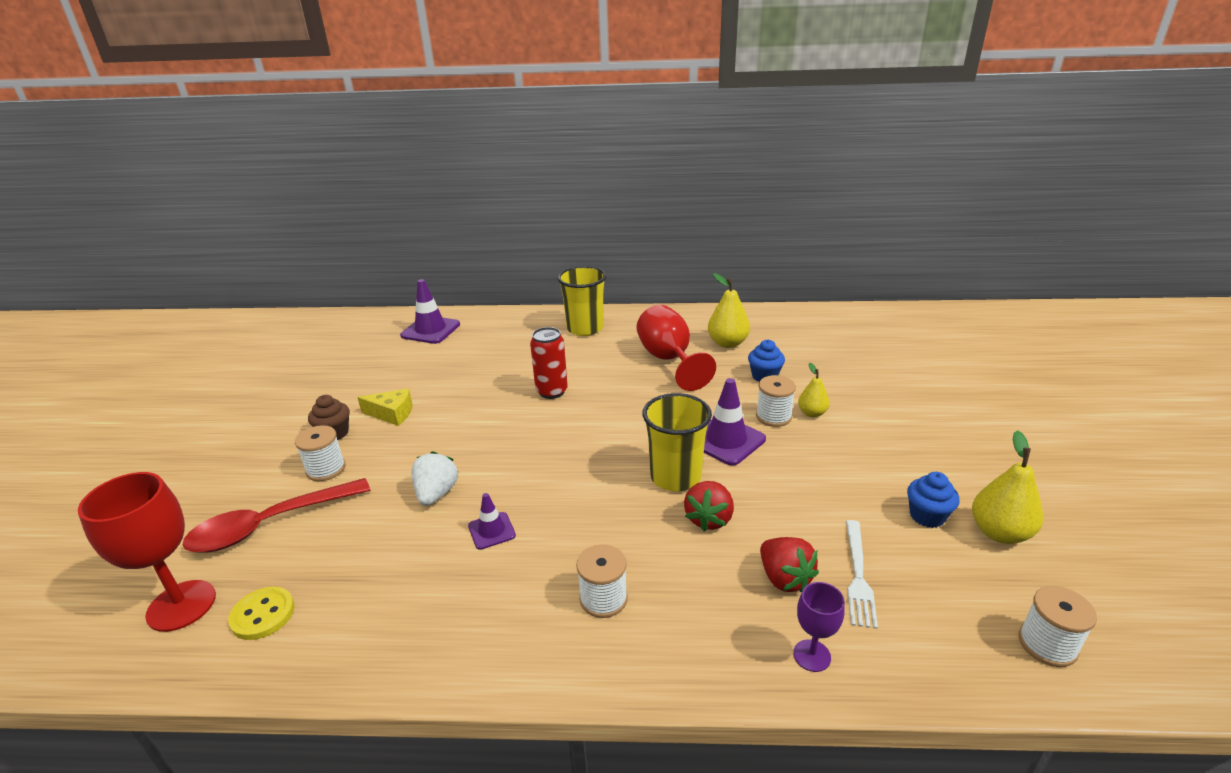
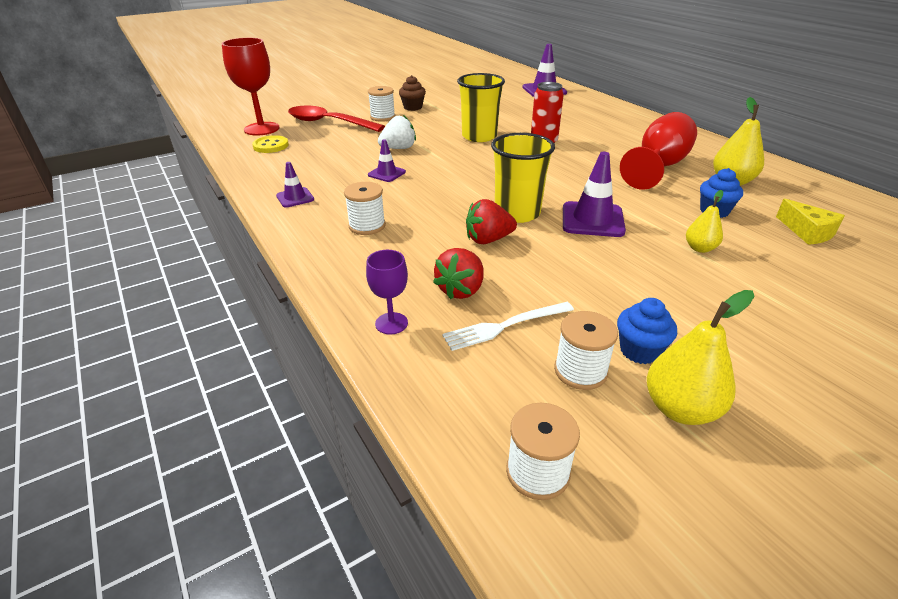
camera: 55 degrees right, 5 degrees up
yellow cheese [357,389,412,426] -> yellow cheese moved to [776,199,845,245]
yellow cup [557,266,606,336] -> yellow cup moved to [457,73,505,142]
white spool [756,375,796,427] -> white spool moved to [554,311,618,390]
none -> purple traffic cone [276,162,314,208]

